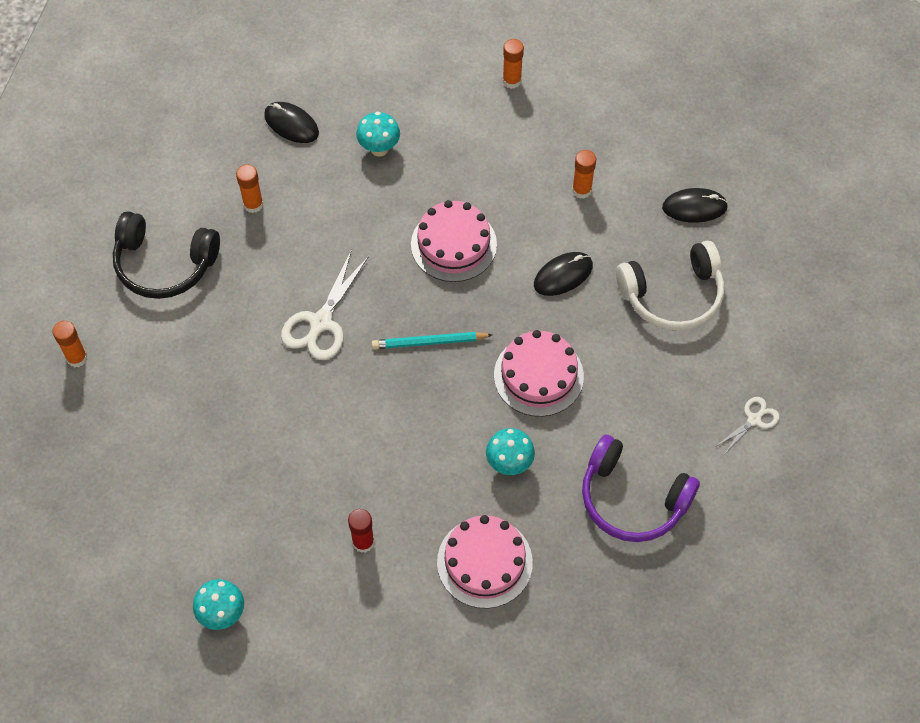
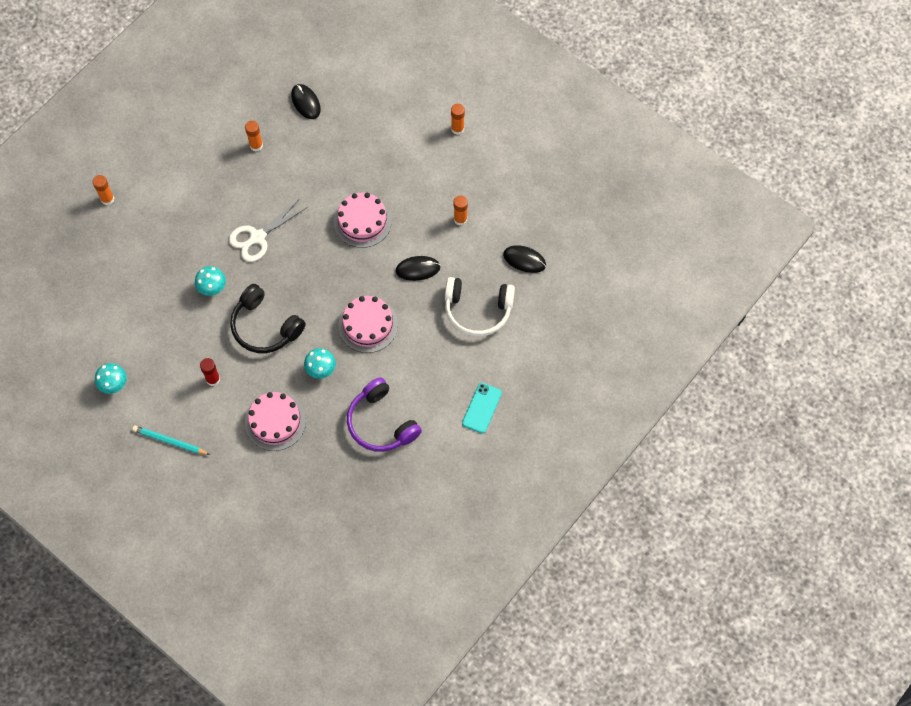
camera: 25 degrees right, 5 degrees up
black headphones [113,211,220,299] -> black headphones moved to [230,284,305,353]
turquoise mushroom [356,112,400,156] -> turquoise mushroom moved to [195,266,226,296]
turquoise pencil [372,332,492,349] -> turquoise pencil moved to [132,425,210,455]
white scissors [715,397,780,453] -> turquoise phone [462,383,502,433]

